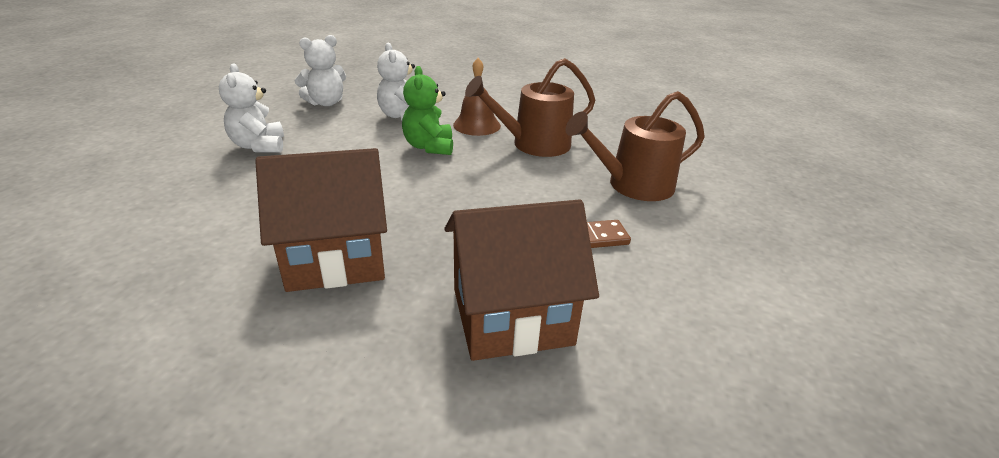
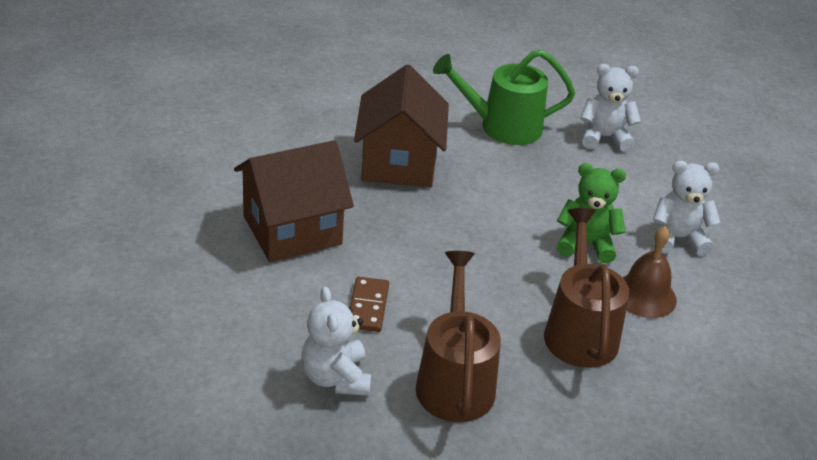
camera: 105 degrees right, 5 degrees up
white teddy bear [295,35,346,106] -> white teddy bear moved to [302,287,371,396]
brown house [445,199,599,361] -> brown house turned 60 degrees clockwise [234,140,354,262]
none -> green watering can [433,50,575,145]

